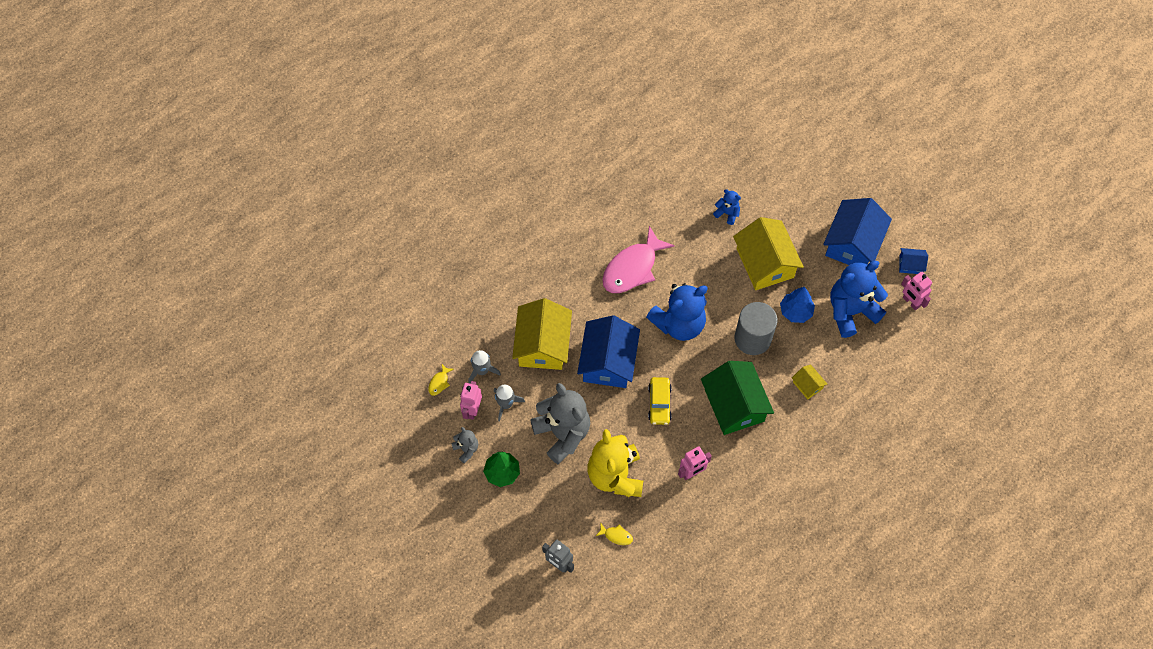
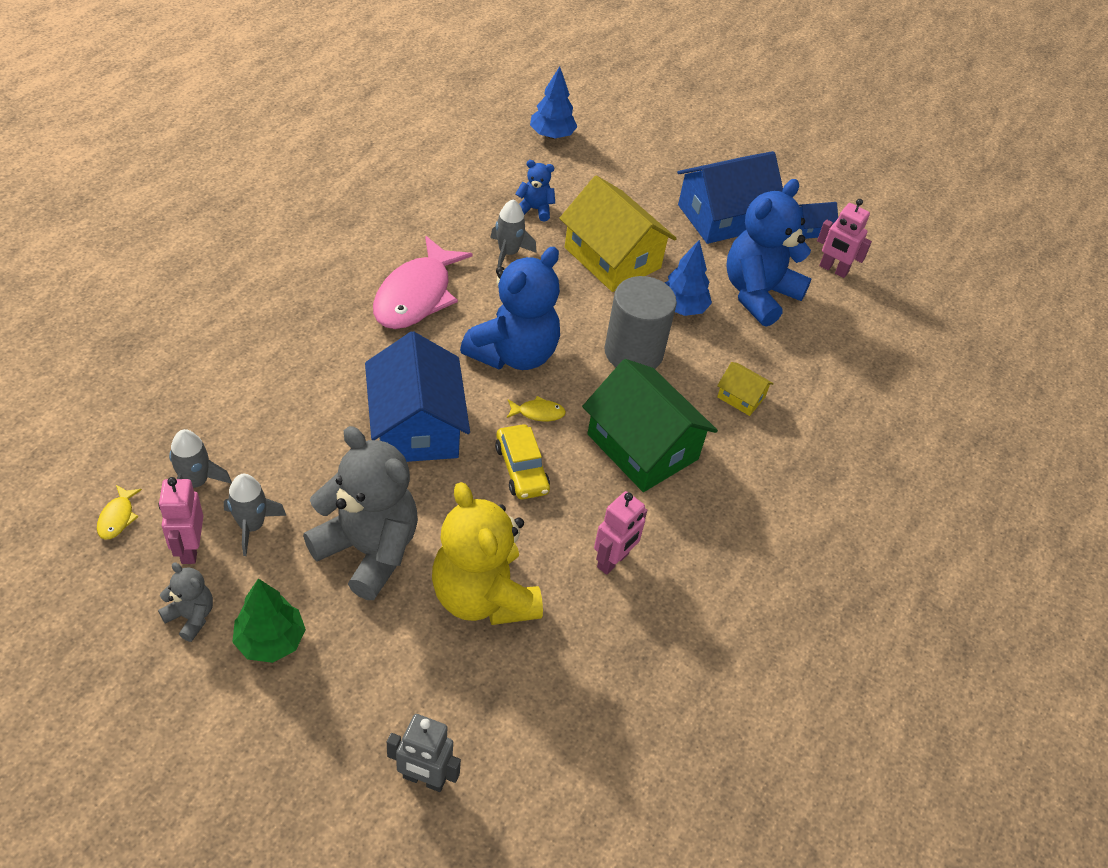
camera: 25 degrees left, 15 degrees down
yellow house [512,298,572,370] -> none
yellow fish [596,522,633,545] -> yellow fish moved to [507,396,566,421]
blue house [823,198,892,265] -> blue house turned 60 degrees clockwise [677,151,783,244]
none -> grey rocket [490,200,537,267]
none -> blue tree [530,66,577,139]

